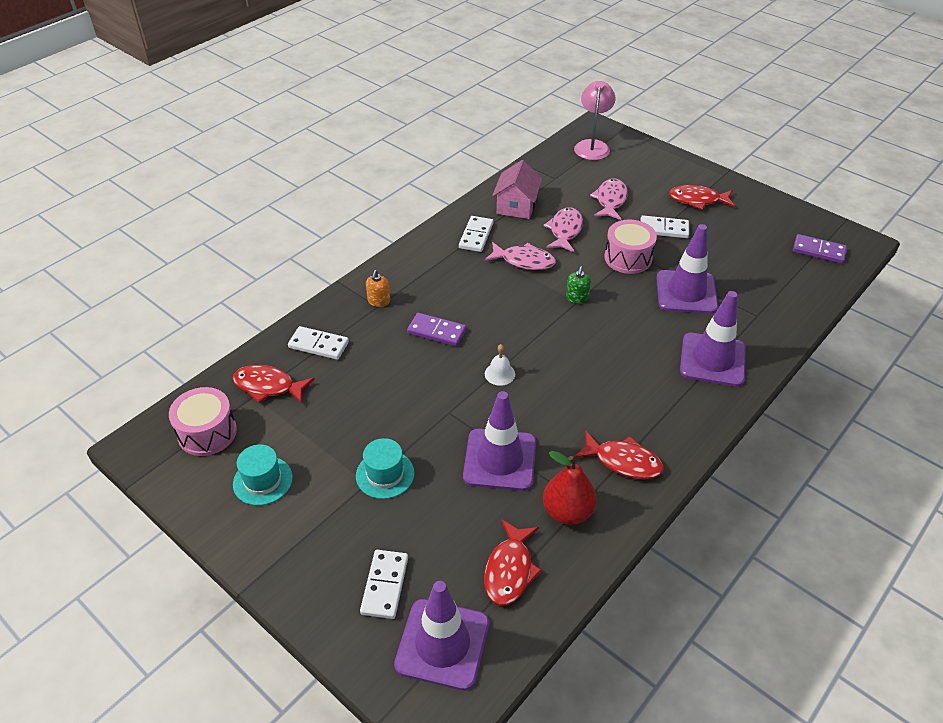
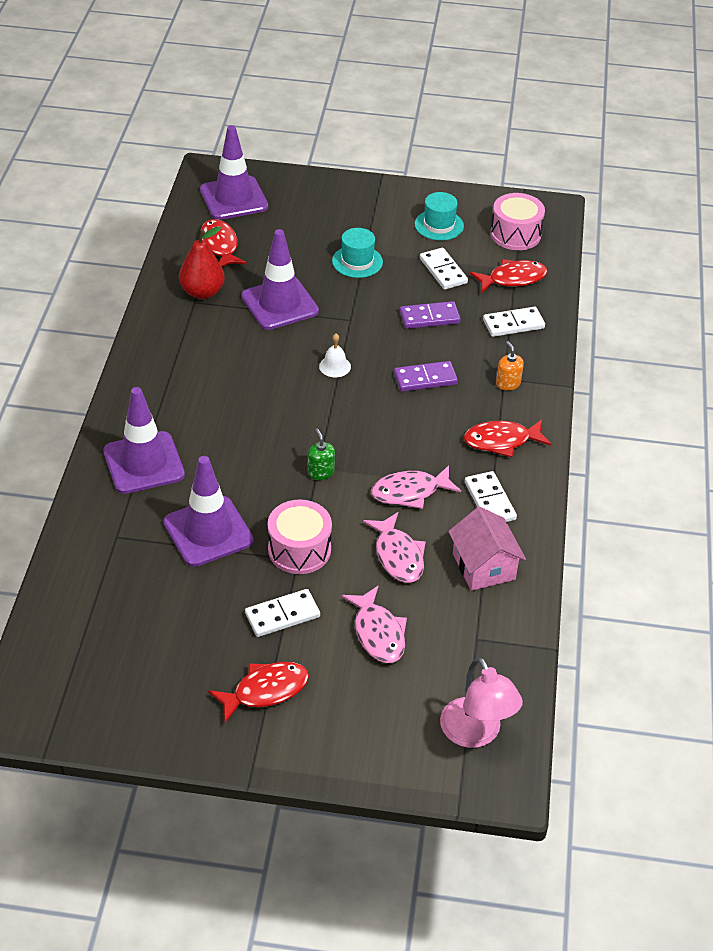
camera: 145 degrees right, 0 degrees up
white domino [360,550,408,619] -> white domino moved to [420,248,468,290]
red fish [574,431,663,479] -> red fish moved to [464,420,551,457]
purple domino [793,234,847,264] -> purple domino moved to [400,301,461,329]

